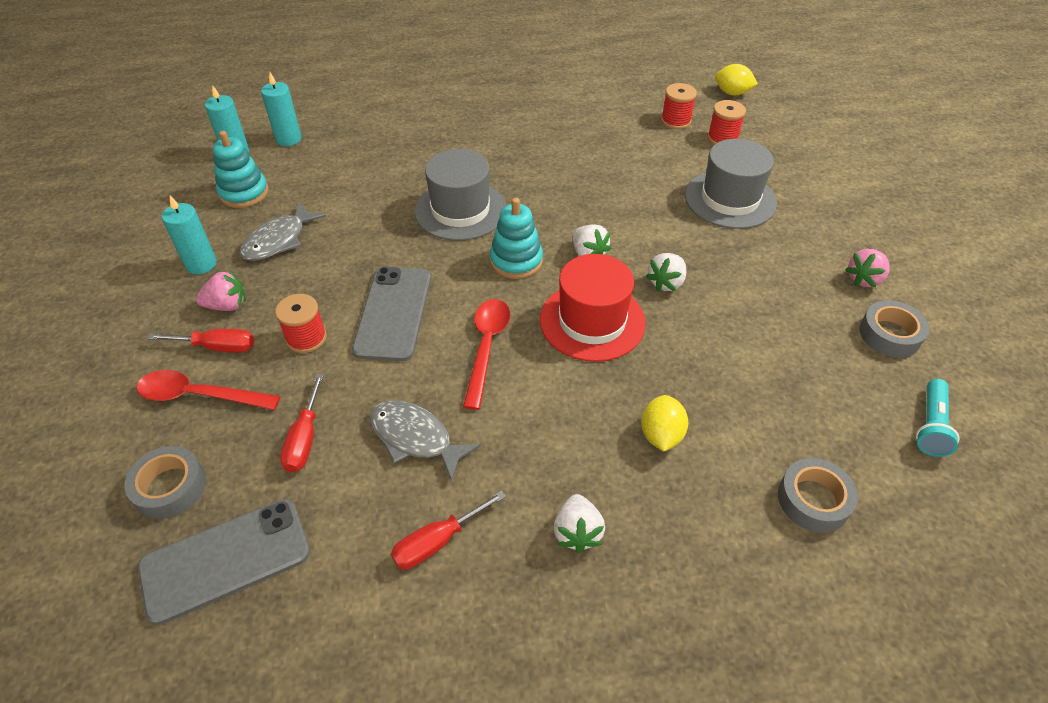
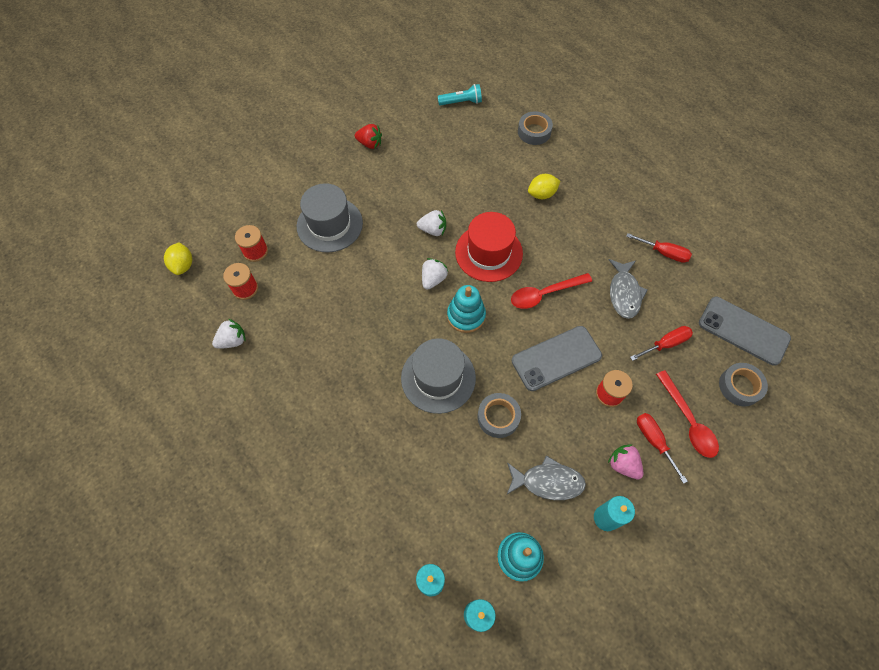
camera: 120 degrees left, 15 degrees up
white strawberry [554,494,605,553] -> white strawberry moved to [212,319,246,349]
pink strawberry [845,249,890,287] -> red strawberry [355,124,382,149]
grey tape [860,300,929,357] -> grey tape moved to [477,393,521,438]

